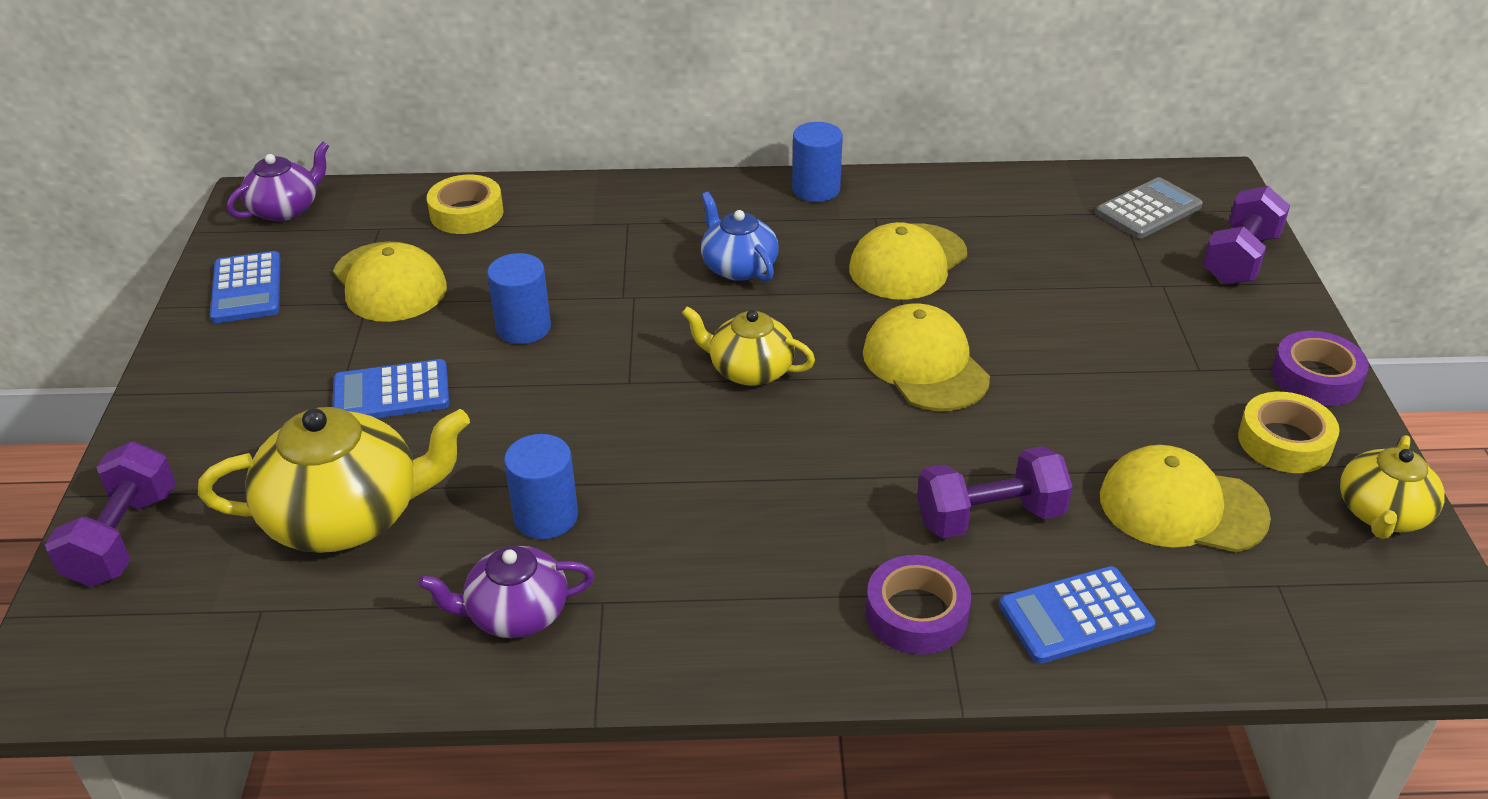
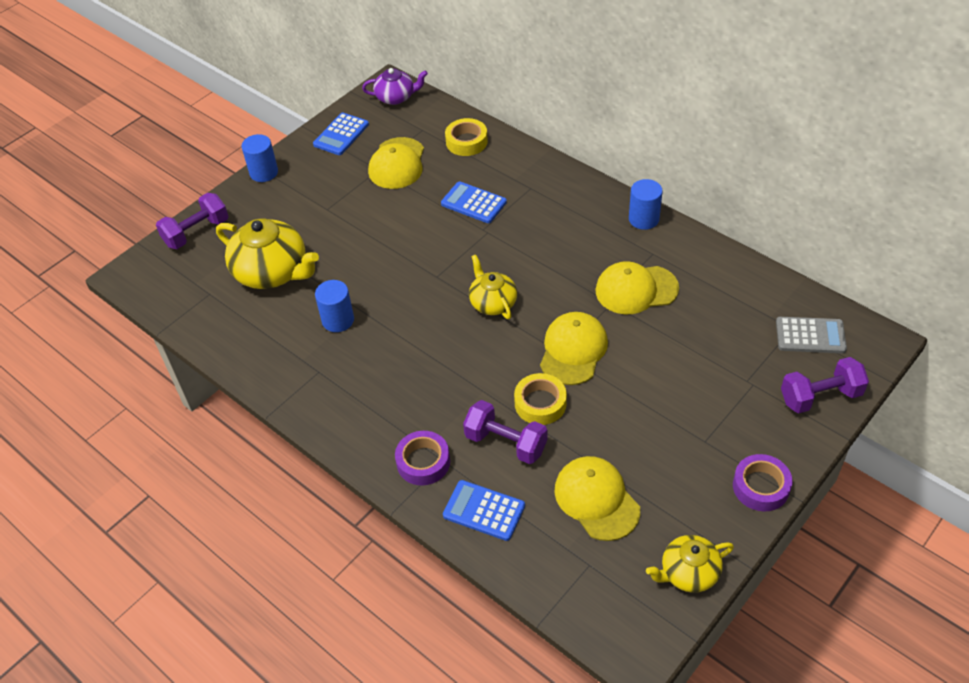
camera: 45 degrees right, 10 degrees up
blue calculator [333,359,449,418] -> blue calculator moved to [441,181,507,223]
purple teapot [418,546,594,638] -> none
blue cylinder [487,253,551,344] -> blue cylinder moved to [242,134,278,182]
blue teapot [701,192,779,282] -> none
yellow tape [1238,392,1340,473] -> yellow tape moved to [514,373,567,425]

